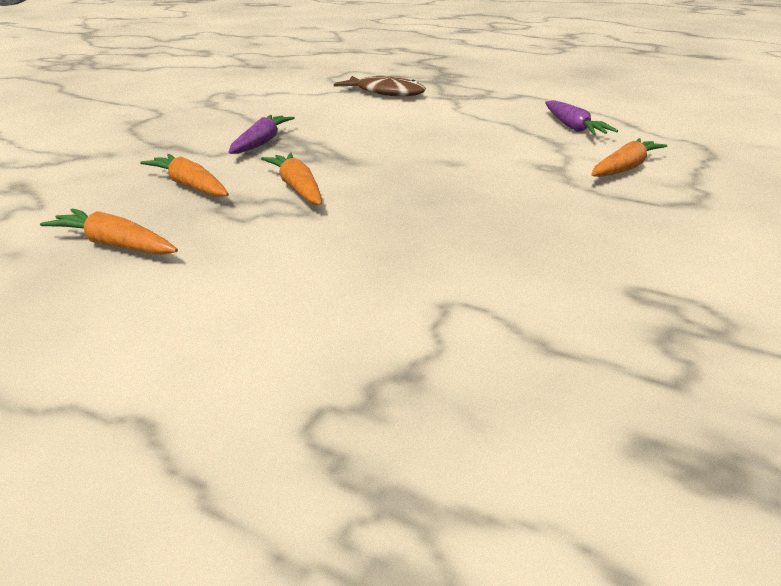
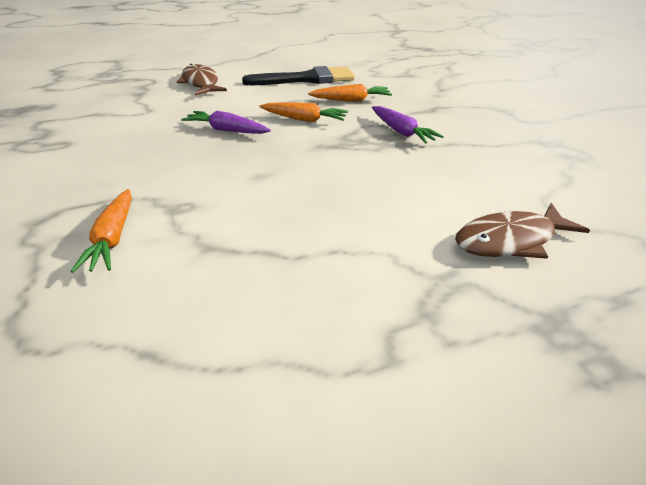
camera: 130 degrees right, 5 degrees up
orange carrot [40,208,178,255] -> black brush [242,66,355,85]
purple carrot [545,100,618,135] -> purple carrot moved to [181,111,271,134]
none -> brown fish [177,64,227,96]

